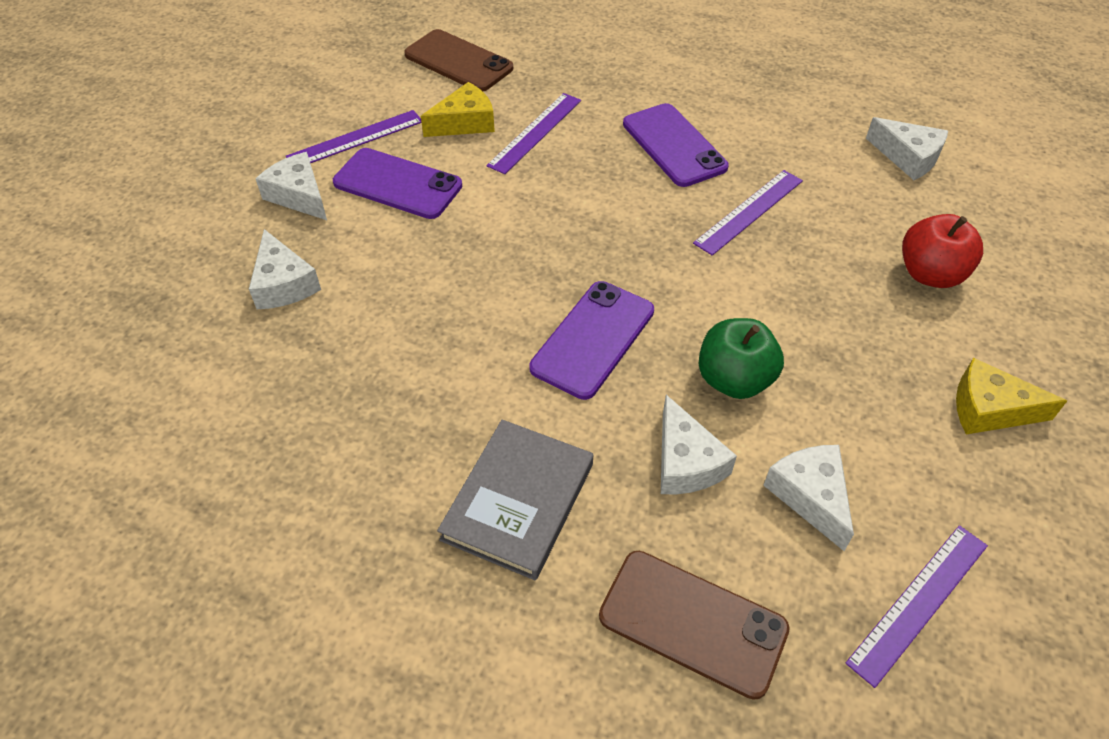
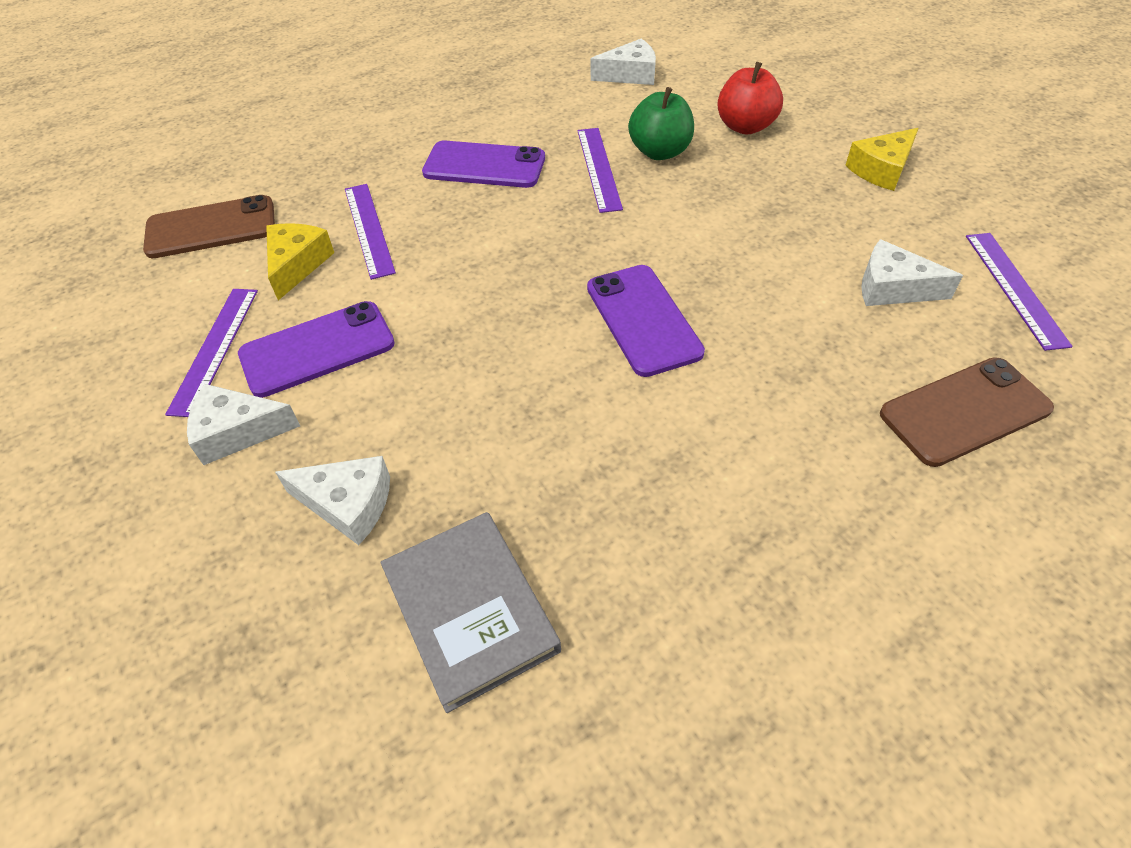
camera: 50 degrees left, 0 degrees up
grey book [437,420,593,580] -> grey book moved to [380,512,561,713]
white cheese [661,395,737,494] -> none
green apple [699,318,784,399] -> green apple moved to [628,87,694,160]

